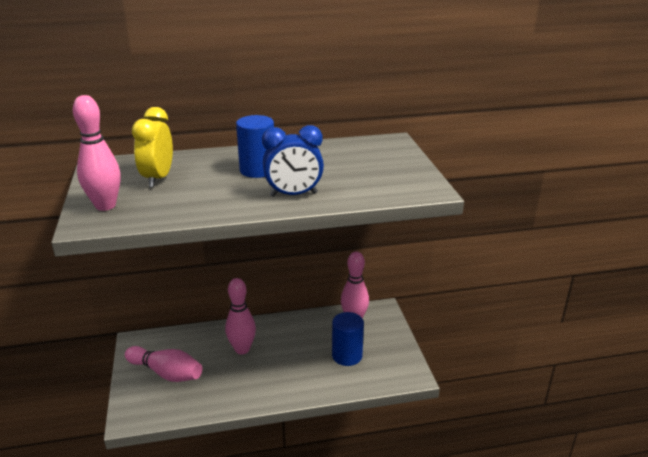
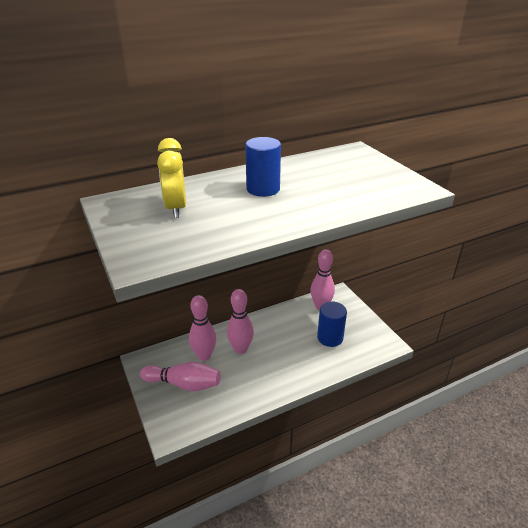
camera: 15 degrees left, 5 degrees up
pink bowling pin [73,95,121,211] -> pink bowling pin moved to [189,295,216,361]
blue clock [262,125,324,197] -> none

